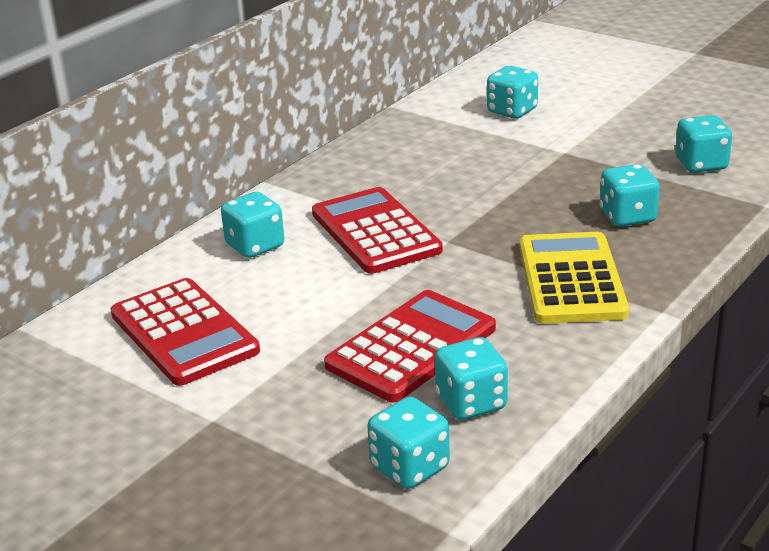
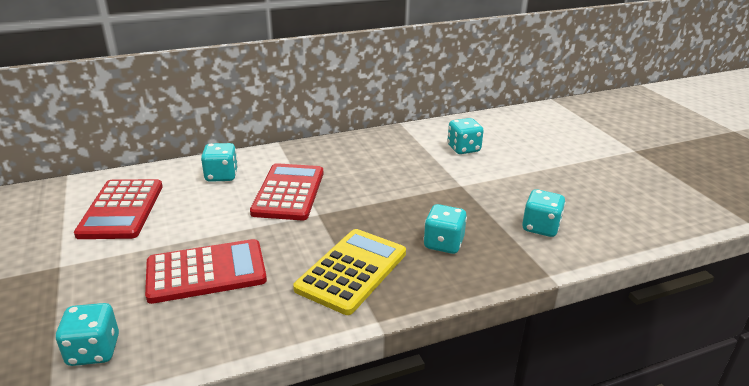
camera: 30 degrees right, 0 degrees up
turquoise dice [435,337,508,420] -> none

